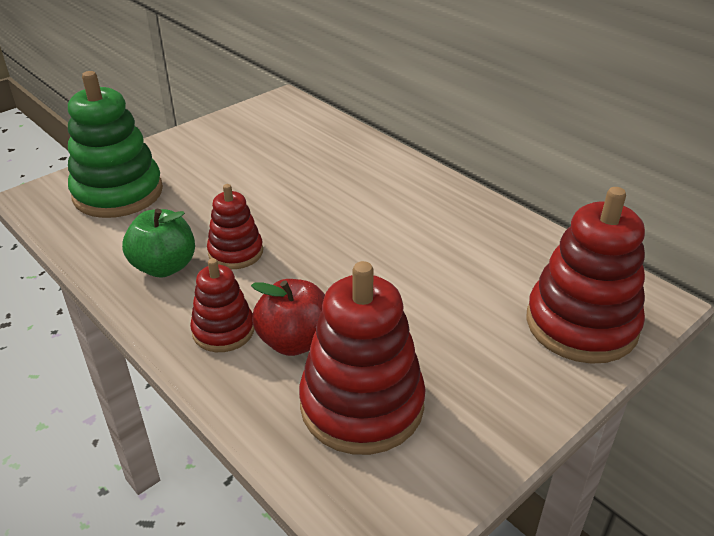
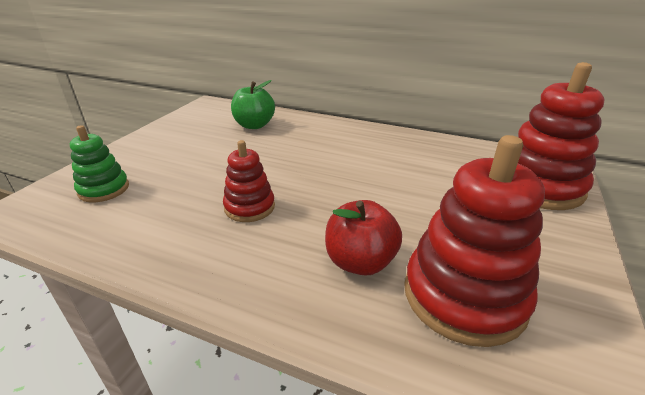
camera: 25 degrees left, 5 degrees down
green stacking toy [68,71,163,218] -> green stacking toy [70,125,129,202], size x0.56
green apple [122,209,195,278] -> green apple moved to [231,80,275,129]
red stacking toy [190,258,254,352] -> none

